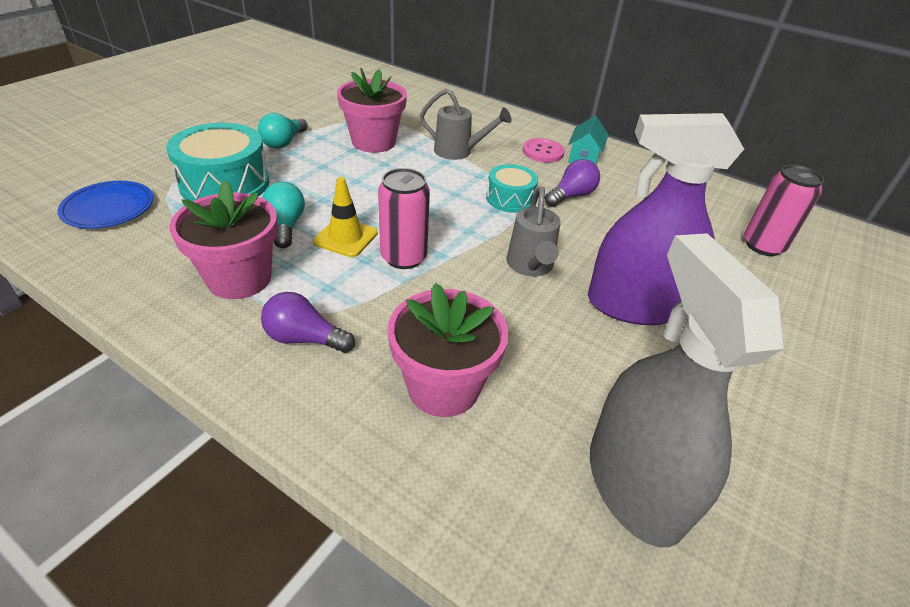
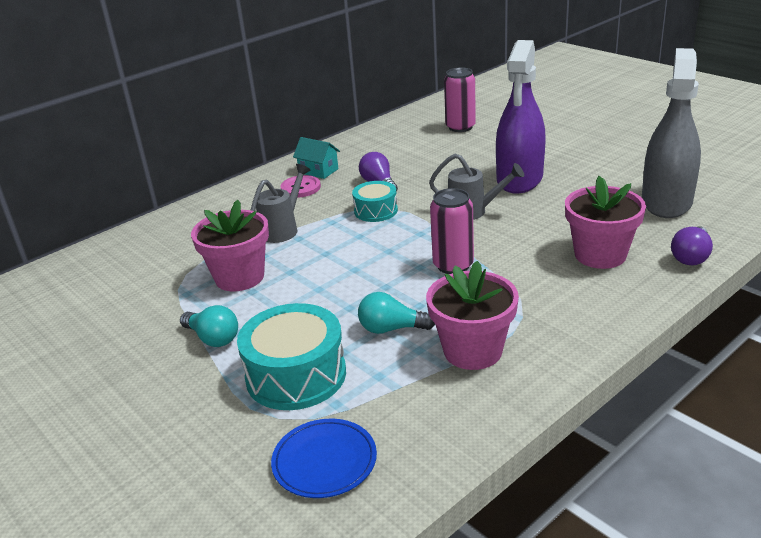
camera: 70 degrees left, 10 degrees down
purple light bulb [261,292,355,353] -> purple light bulb moved to [671,227,713,265]
yellow traffic cone [313,177,378,257] -> none
grey spray bottle [590,233,784,547] -> grey spray bottle turned 105 degrees clockwise [642,48,701,218]

